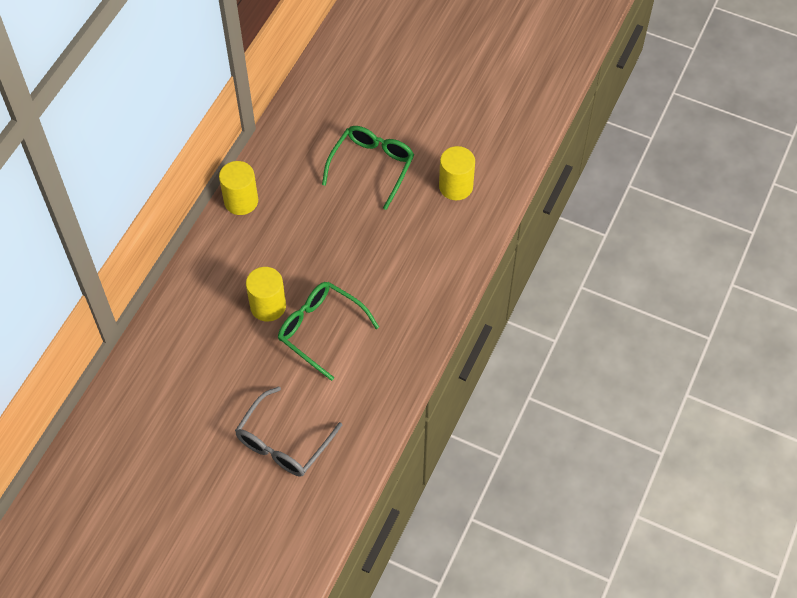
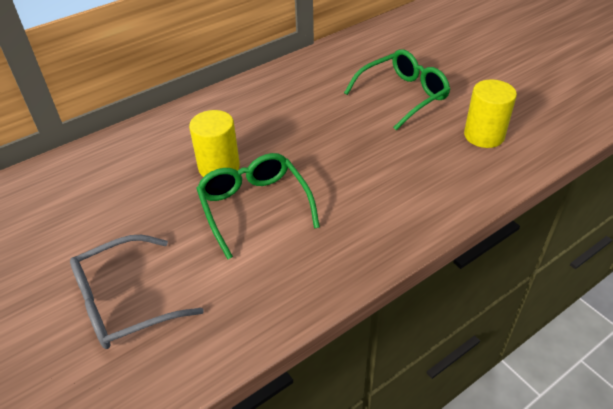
camera: 30 degrees right, 15 degrees down
yellow cylinder [219,161,258,215] -> none

